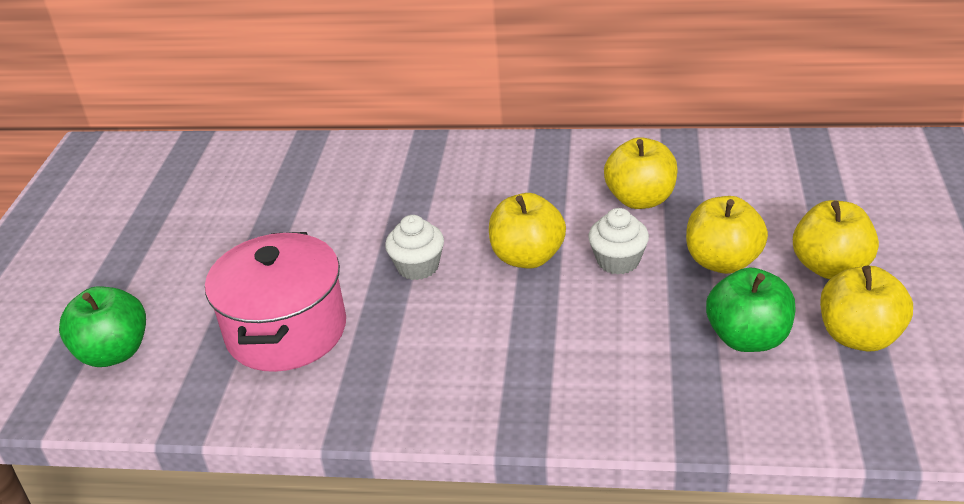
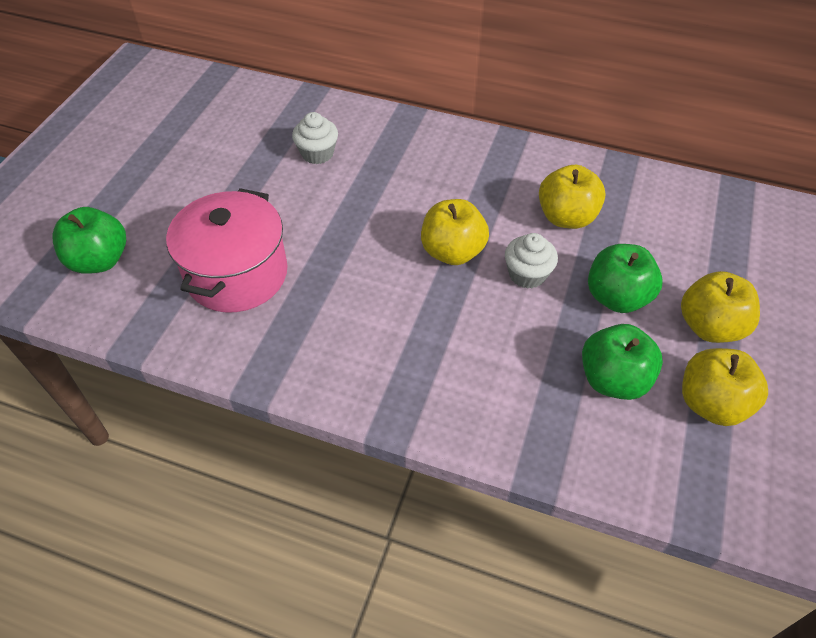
camera: 10 degrees right, 15 degrees up
white cupcake [385,215,444,280] -> white cupcake moved to [292,112,338,164]
yellow apple [686,196,768,274] -> green apple [588,244,663,313]

